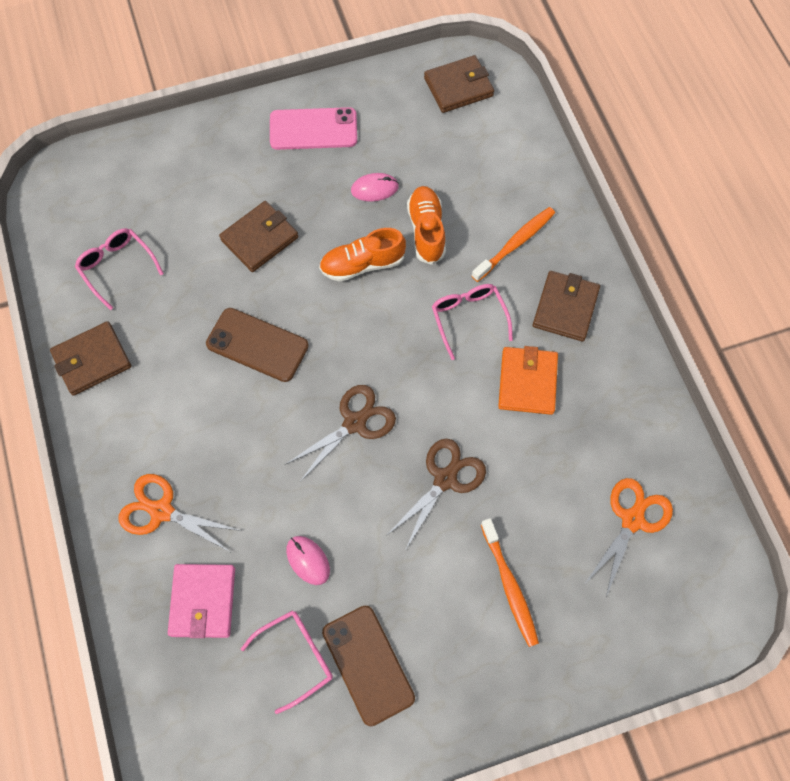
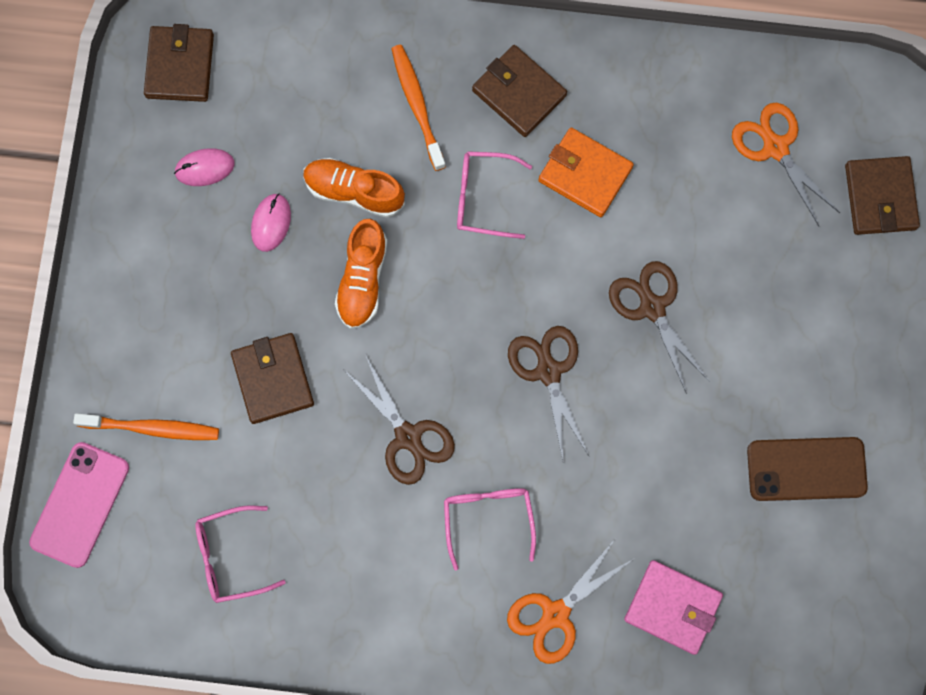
camera: 65 degrees left, 10 degrees up
brown wallet [50,321,131,396] -> brown wallet moved to [845,156,920,235]
brown phone [206,308,309,382] -> brown scissors [343,354,455,485]
pink glasses [241,610,333,714] -> pink glasses moved to [444,488,536,571]
pink phone [270,107,357,150] -> pink phone moved to [29,442,129,568]
pink mouse [286,536,330,585] -> pink mouse moved to [174,148,234,186]
orange toothbrush [481,518,539,647] -> orange toothbrush moved to [73,413,219,440]

